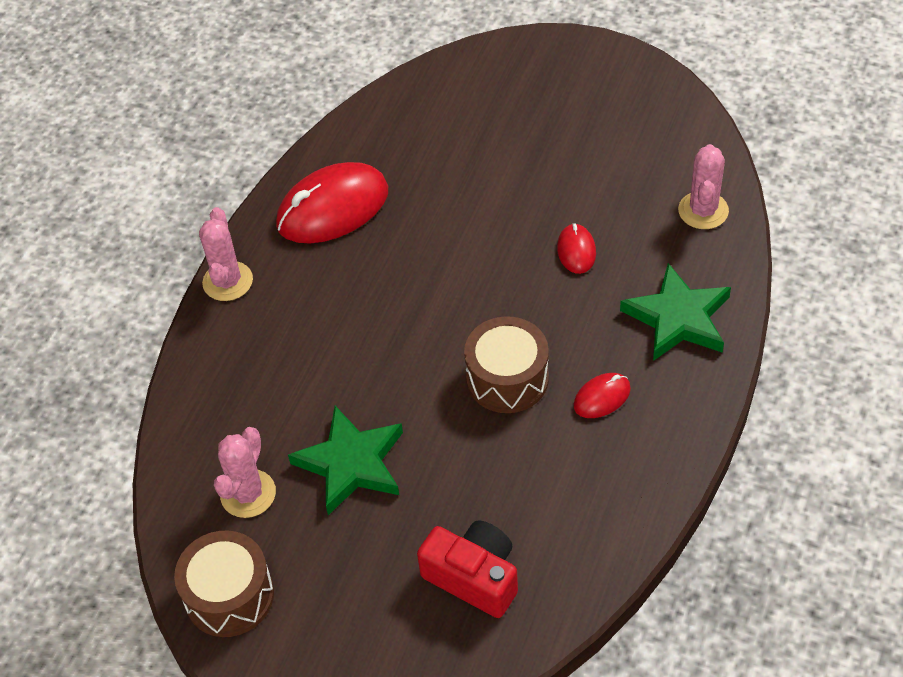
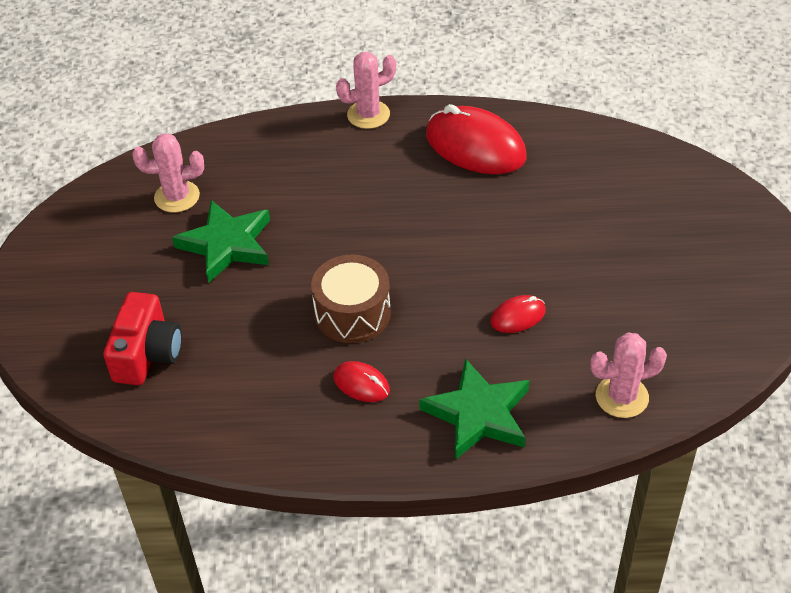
camera: 65 degrees right, 5 degrees down
brown drum [174,530,274,637] -> none

